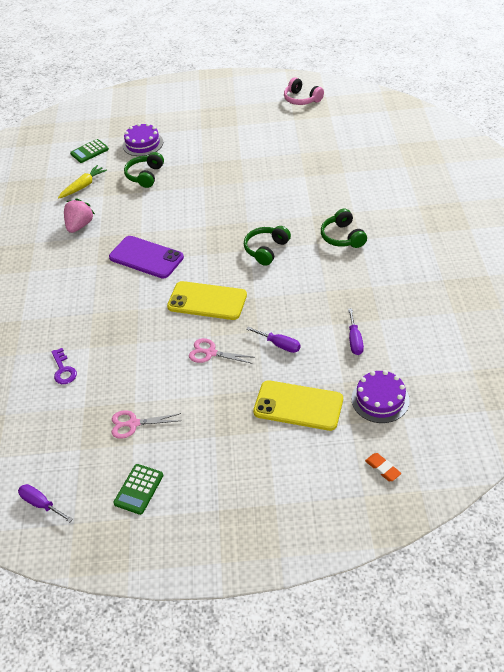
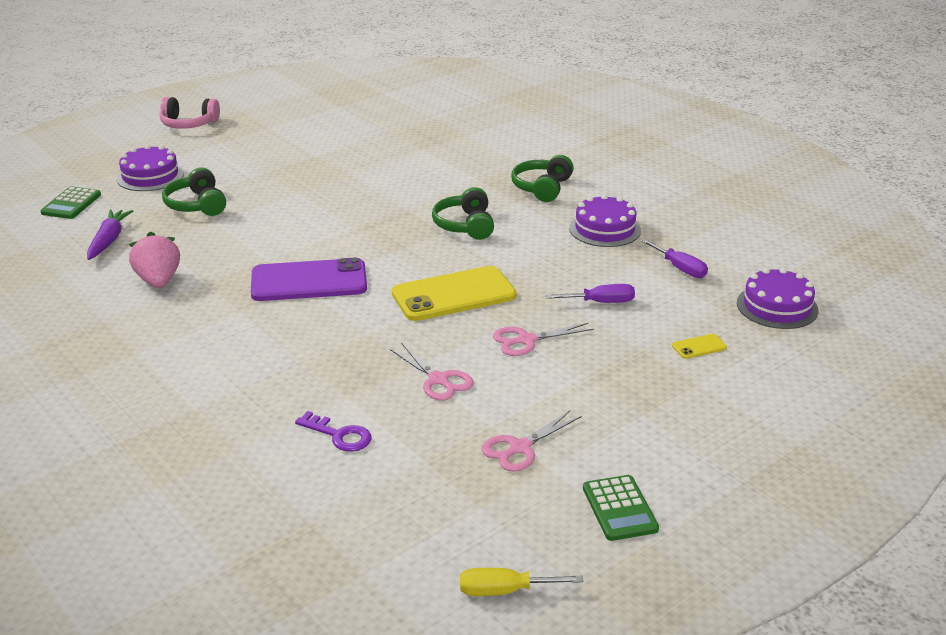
camera: 40 degrees left, 15 degrees down
purple screwdriver [18,484,73,522] -> yellow screwdriver [460,568,583,596]
yellow carrot [58,165,107,199] -> purple carrot [87,209,133,260]
yellow phone [253,380,343,431] -> yellow phone [672,334,727,359], size x0.41
pink headphones [284,77,324,105] -> pink headphones moved to [159,97,220,129]
green headphones [321,209,367,248] -> green headphones turned 75 degrees clockwise [511,155,574,202]
orange eraser [365,453,401,481] -> none
none -> pink scissors [390,343,474,401]
none -> purple cake [569,194,641,247]

